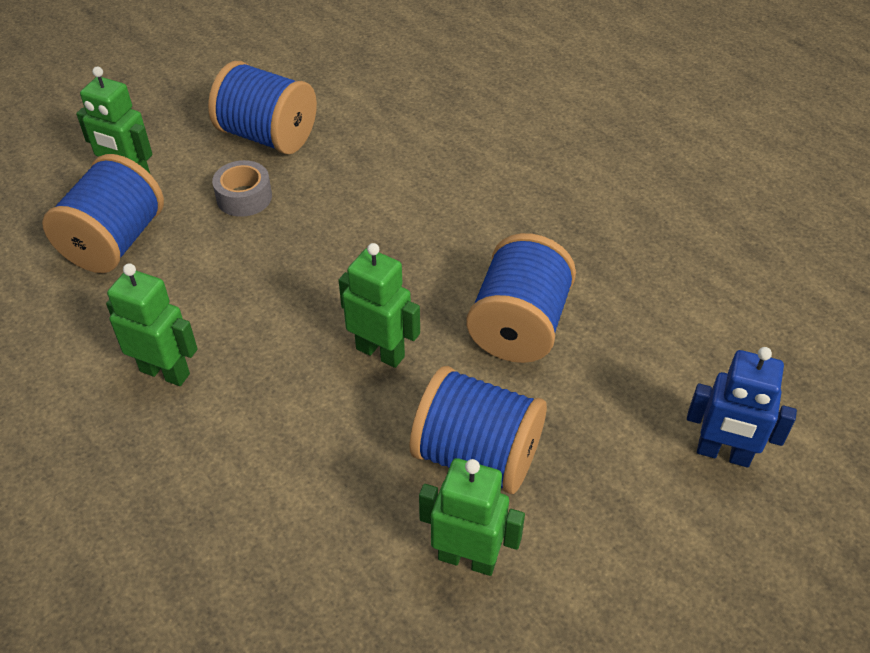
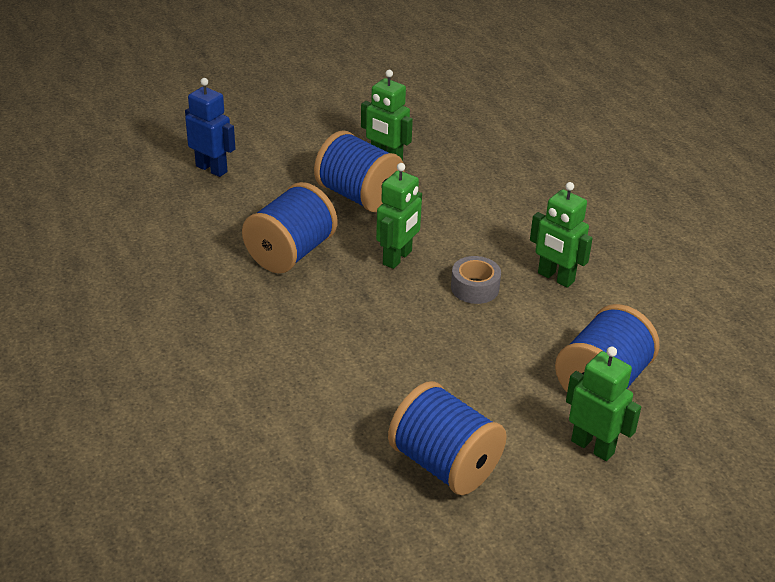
camera: 165 degrees left, 10 degrees down
grey tape [212,160,272,217] -> grey tape moved to [451,256,501,304]
green robot [338,243,420,368] -> green robot turned 105 degrees counterclockwise [376,163,422,269]

